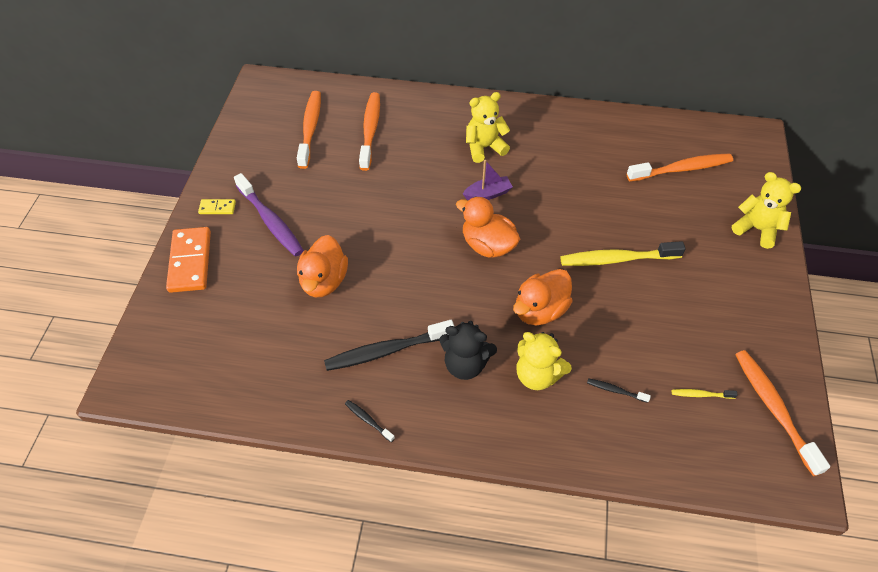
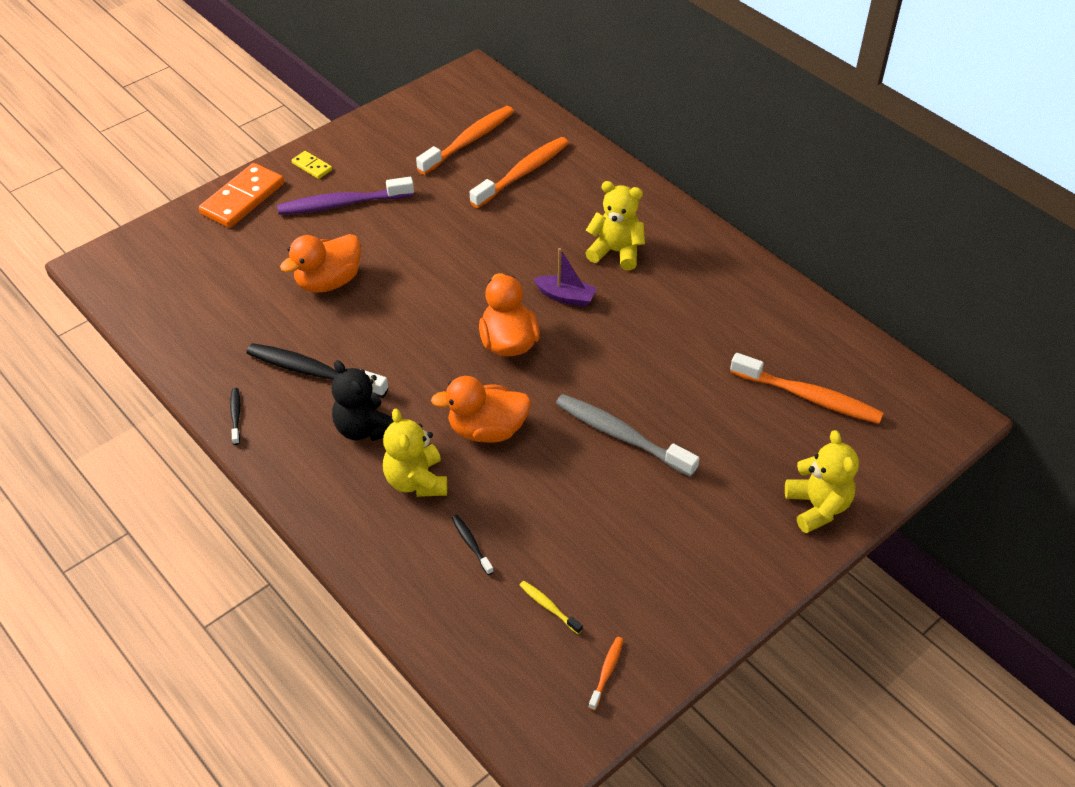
camera: 40 degrees right, 5 degrees down
purple toothbrush [234,173,304,257] -> purple toothbrush turned 75 degrees clockwise [277,177,414,215]
yellow toothbrush [560,241,685,266] -> grey toothbrush [556,394,699,477]
orange toothbrush [735,350,830,477] -> orange toothbrush [588,637,624,710], size x0.45

